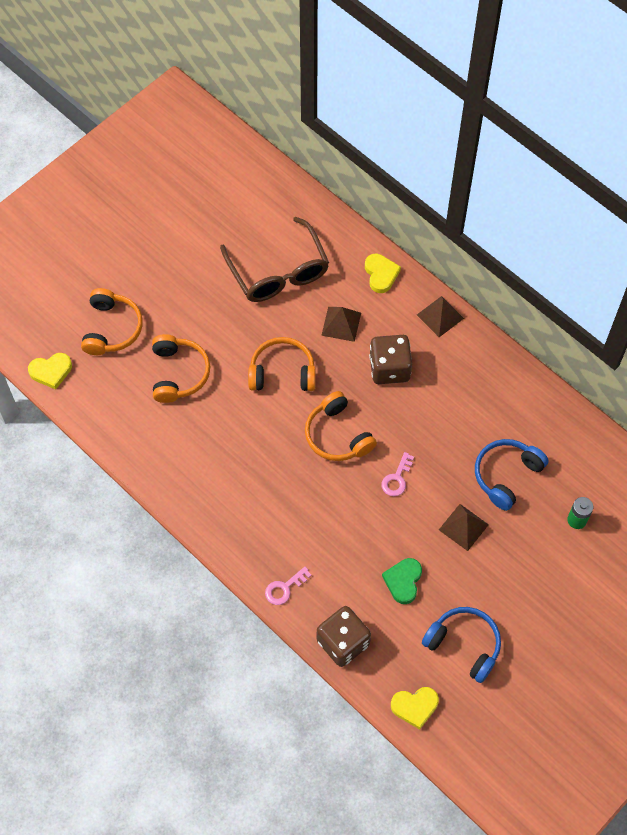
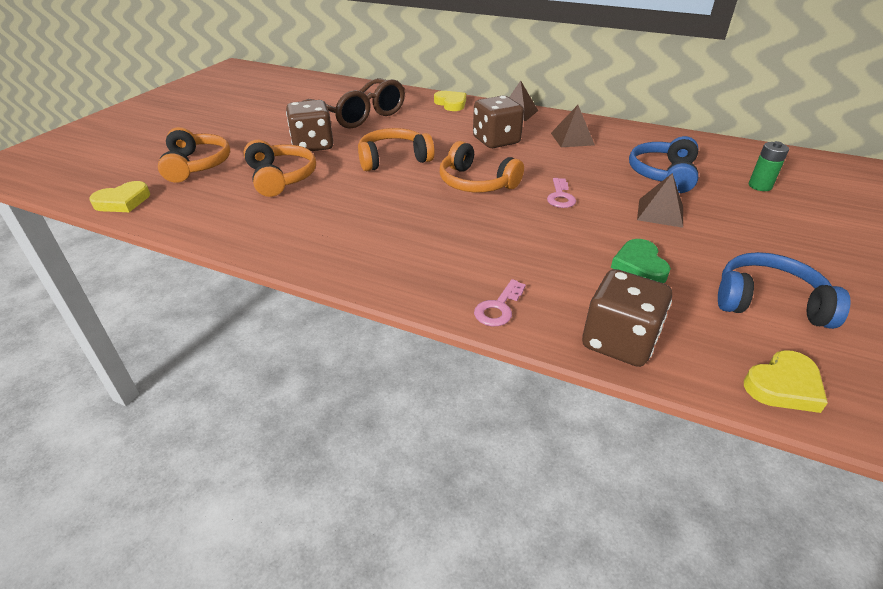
camera: 20 degrees left, 25 degrees down
brown pyramid [321,307,361,342] -> brown pyramid moved to [551,105,595,147]
none -> brown dice [286,100,333,151]

